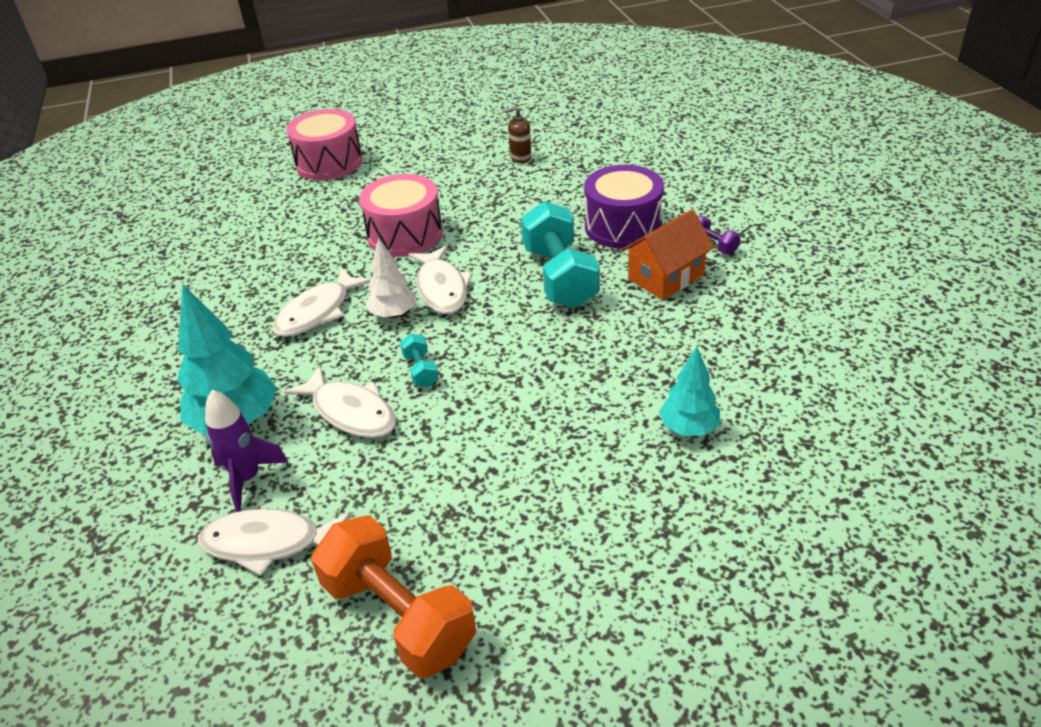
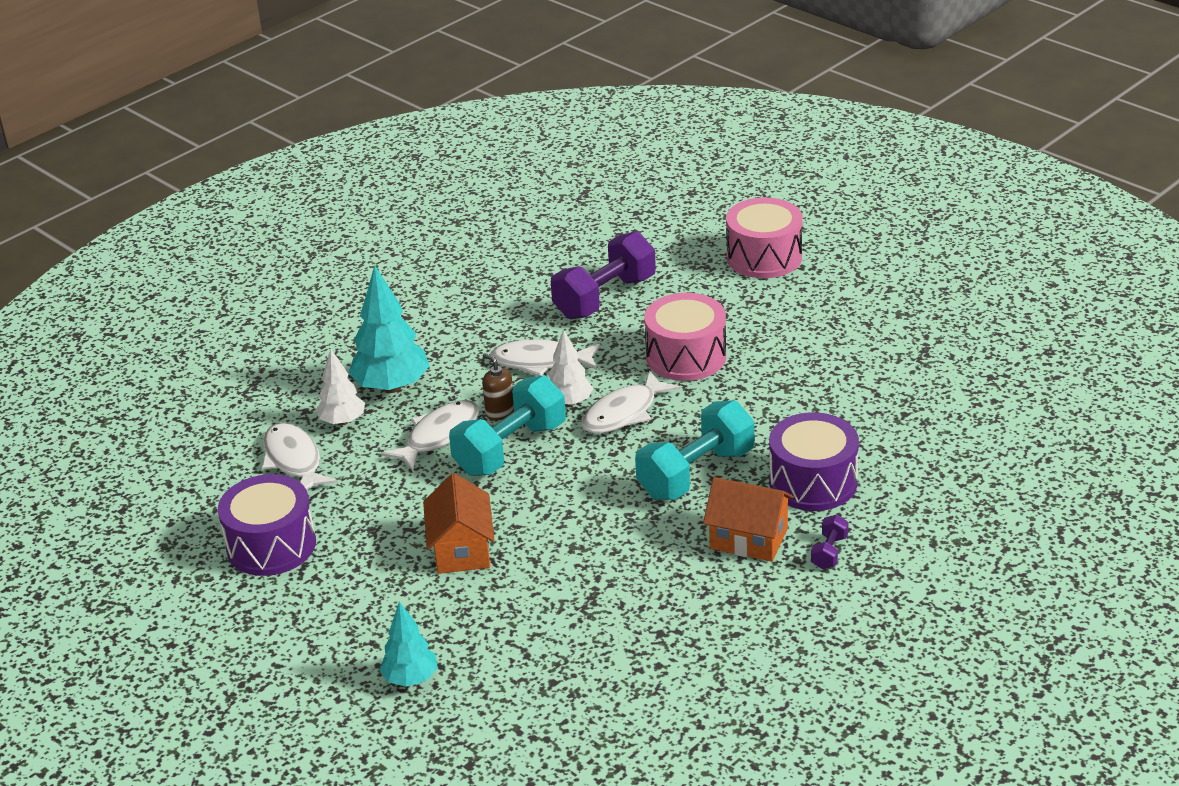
camera: 60 degrees right, 5 degrees down
purple rocket [205,390,288,512] -> white tree [315,349,365,426]
white fish [284,366,396,438] -> white fish turned 150 degrees counterclockwise [381,400,479,471]
orange dumbbell [311,515,477,678] -> purple drum [218,474,316,576]
turquoise dumbbell [400,334,439,387] -> turquoise dumbbell [449,376,566,476], size x2.25
brown soap dispenser [505,106,532,163] -> brown soap dispenser moved to [482,353,514,421]
turquoise tree [659,346,720,436] -> turquoise tree moved to [379,601,438,687]
none -> orange house [423,473,495,574]
none -> purple dumbbell [551,231,656,319]

